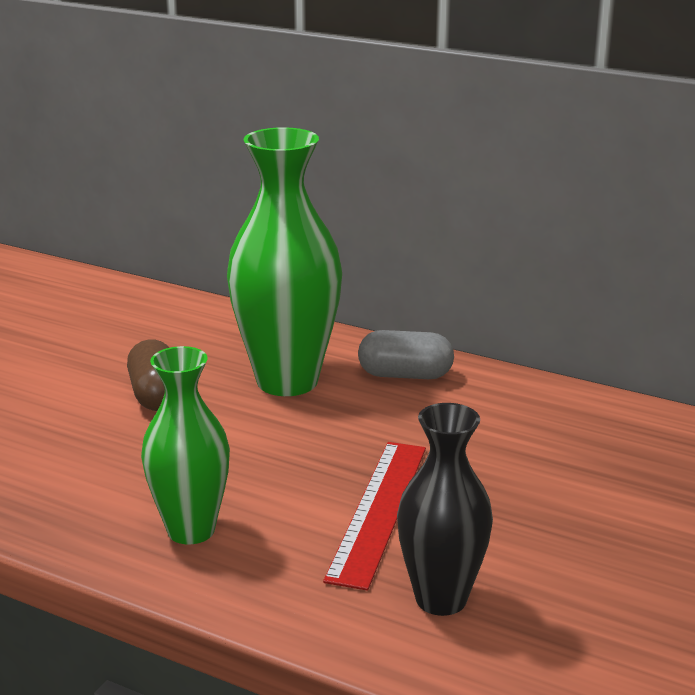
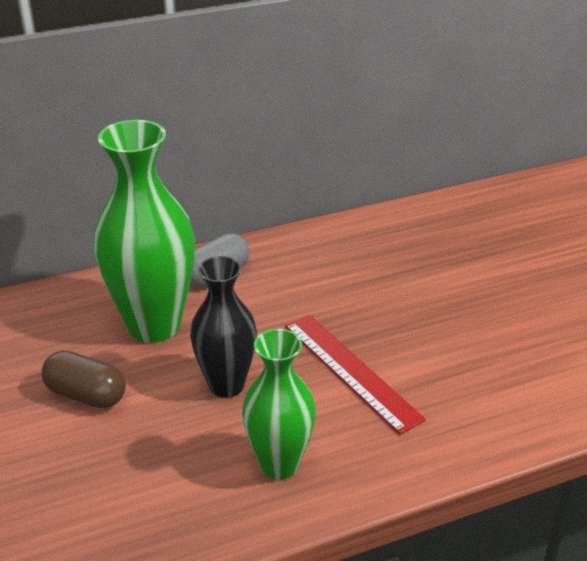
camera: 50 degrees left, 10 degrees up
black vase [397,403,493,616] -> black vase moved to [190,256,257,398]

